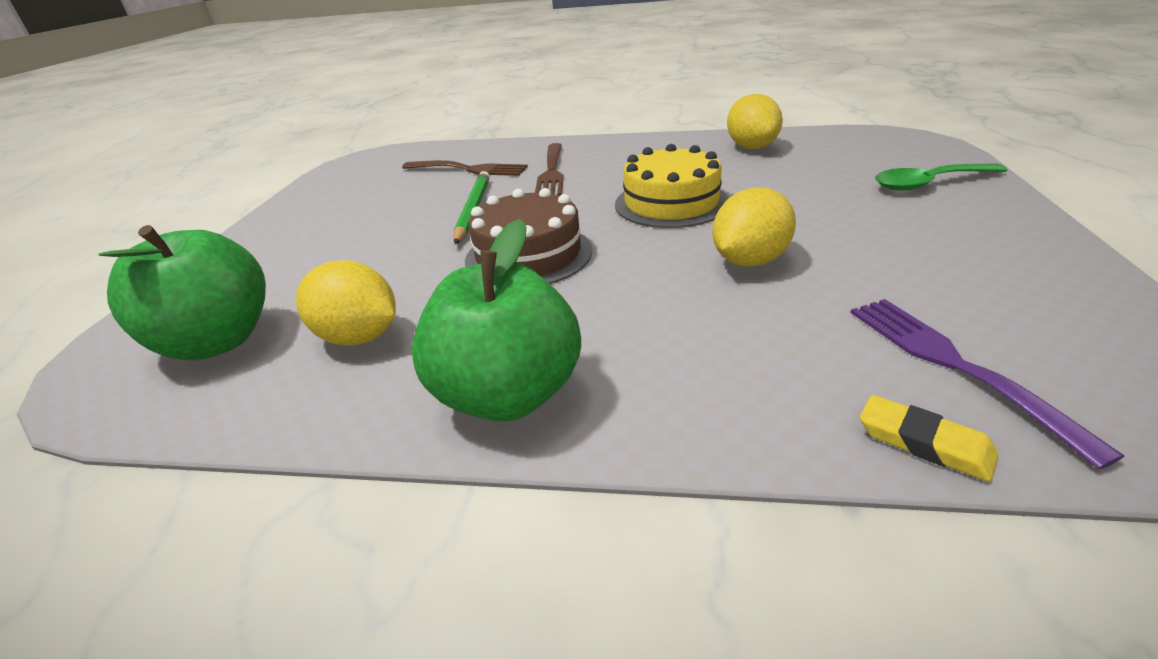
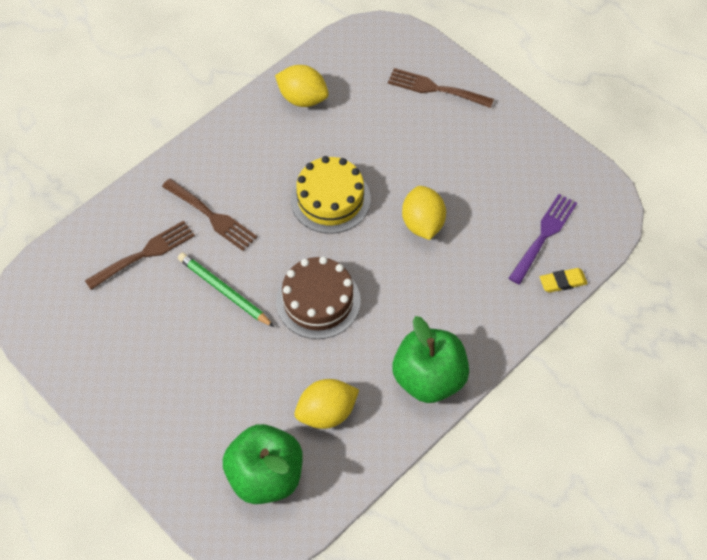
camera: 55 degrees left, 25 degrees up
purple fork [850,299,1124,469] -> purple fork turned 105 degrees clockwise [509,194,577,284]
green spoon [875,163,1008,191] -> brown fork [388,68,494,108]

